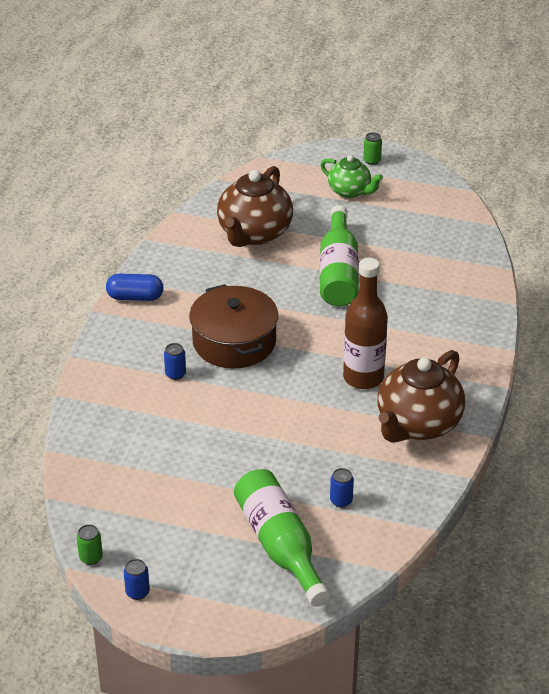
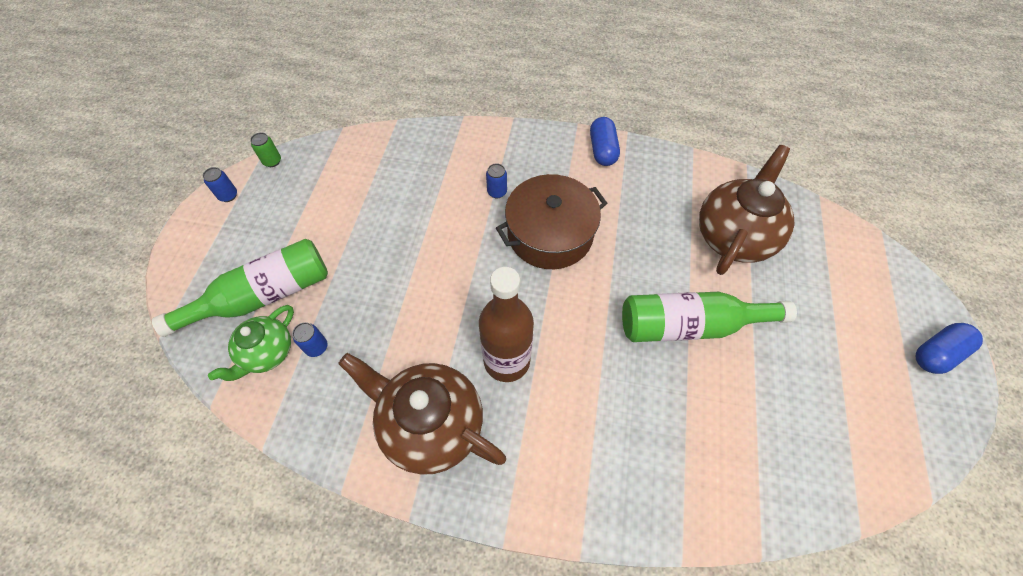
camera: 85 degrees right, 20 degrees up
brown teapot [217,166,293,247] -> brown teapot turned 105 degrees clockwise [699,145,795,275]
green teapot [320,155,383,198] -> green teapot moved to [208,305,294,381]
green can [363,132,382,165] -> blue capsule [915,323,983,374]

